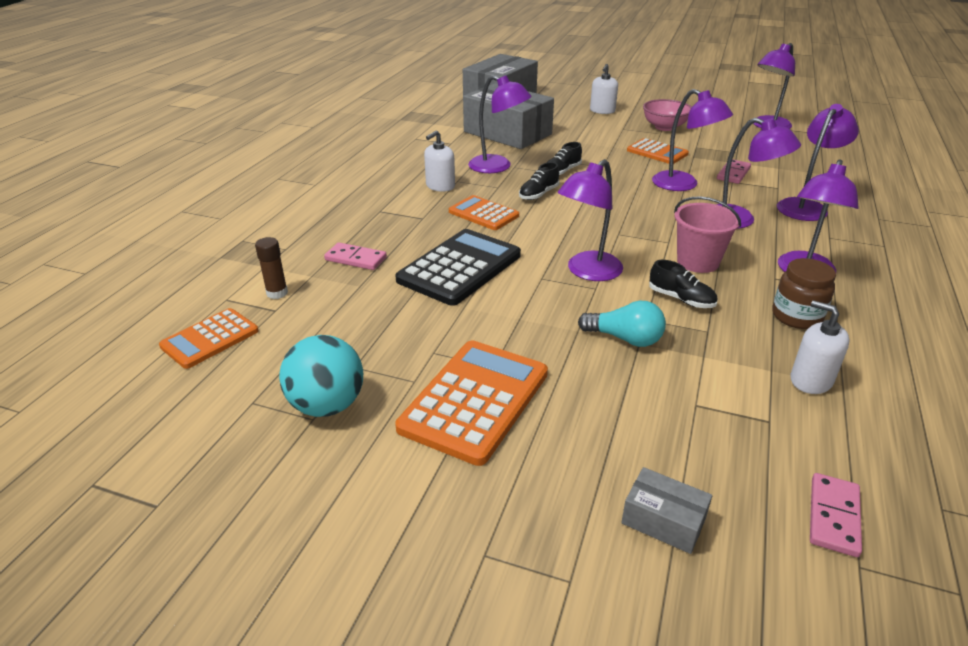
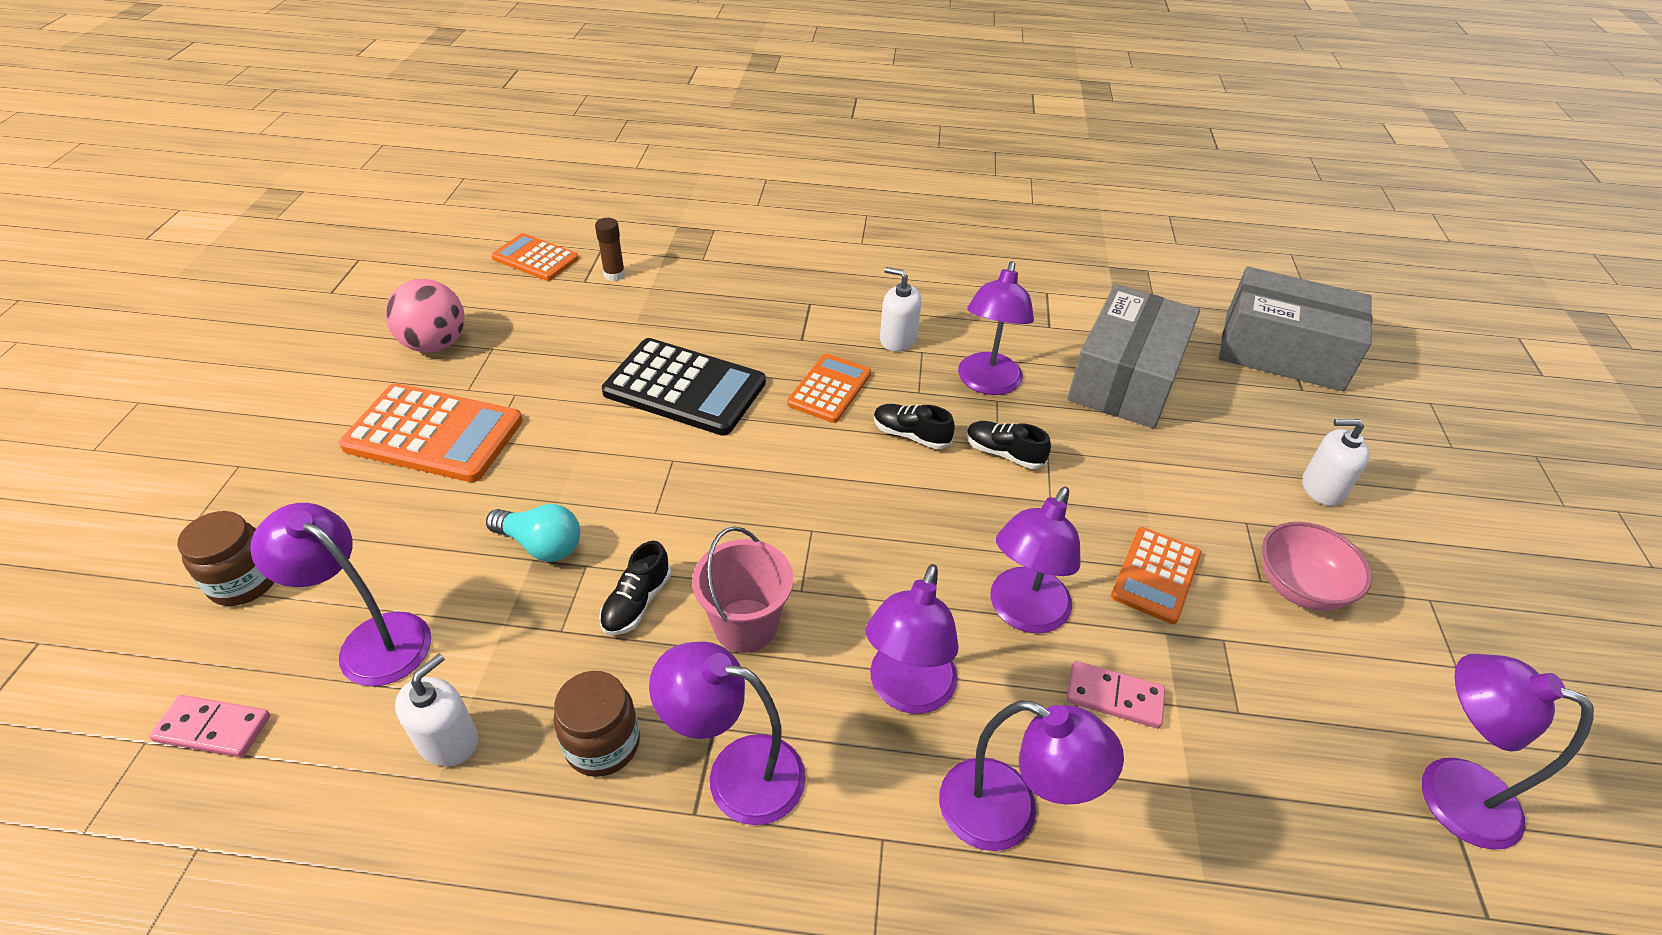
camera: 75 degrees right, 10 degrees up
turquoise ball [279,335,363,417] -> pink ball [385,279,465,353]
pink domino [324,242,387,270] -> none
purple lamp [558,159,623,281] -> purple lamp moved to [250,503,431,686]
turquoise light bulb [578,301,666,347] -> turquoise light bulb turned 75 degrees counterclockwise [486,504,580,562]
grey box [621,467,712,554] -> brown jar [177,511,274,606]

